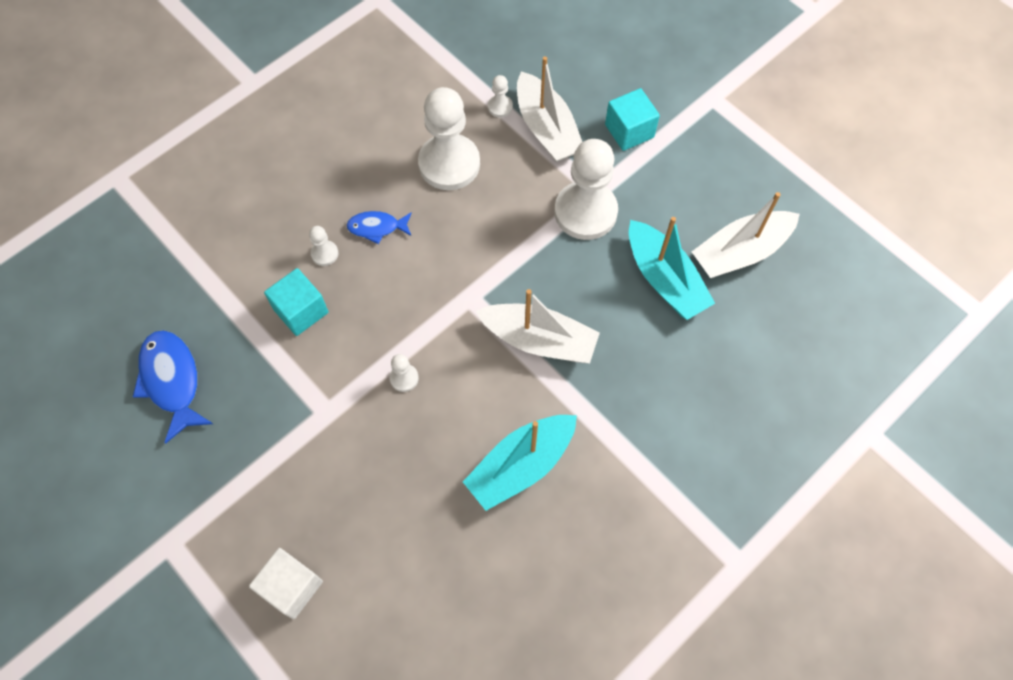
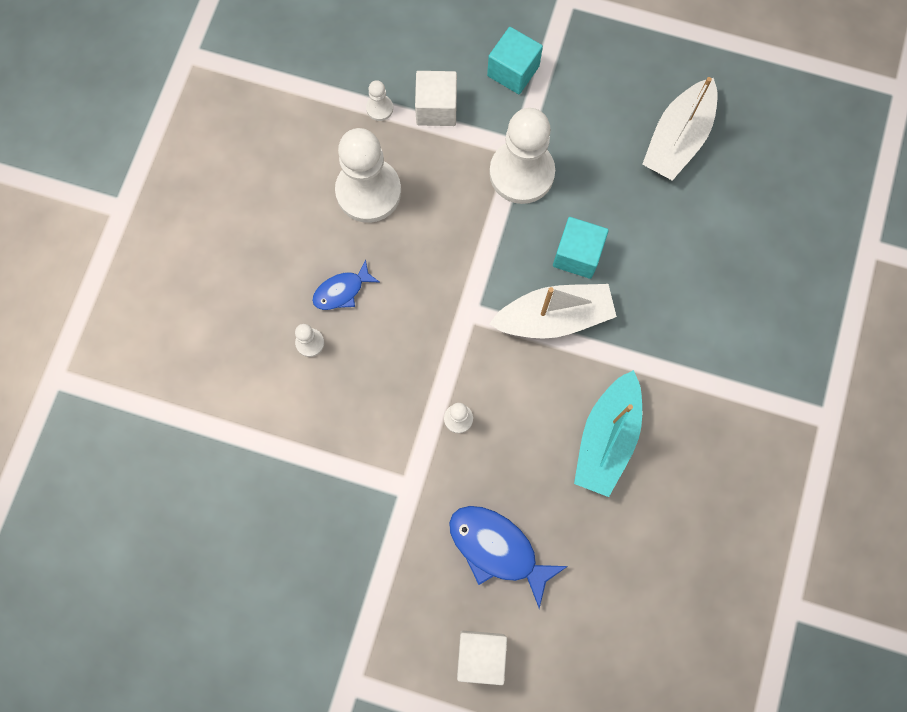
camera: 30 degrees left, 10 degrees up
blue fish [133,330,213,444] -> blue fish moved to [449,506,568,609]
turquoise cube [264,268,329,336] -> turquoise cube moved to [553,217,609,279]
white boat [517,56,582,162] -> white cube [415,71,457,126]
turquoise boat [629,217,715,320] -> none

